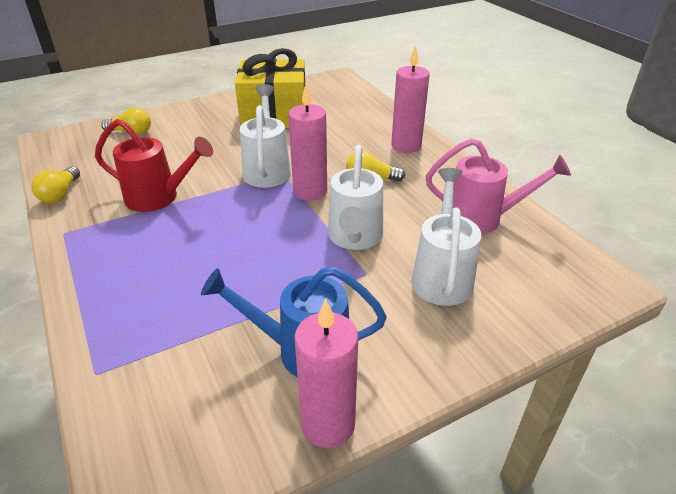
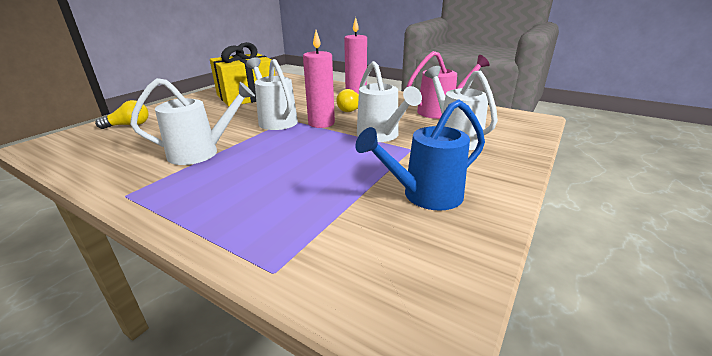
camera: 30 degrees left, 10 degrees down
yellow light bulb [31,166,80,203] -> none
red watering can [95,119,213,212] -> white watering can [130,78,255,165]
pink candle [294,299,358,448] -> none

